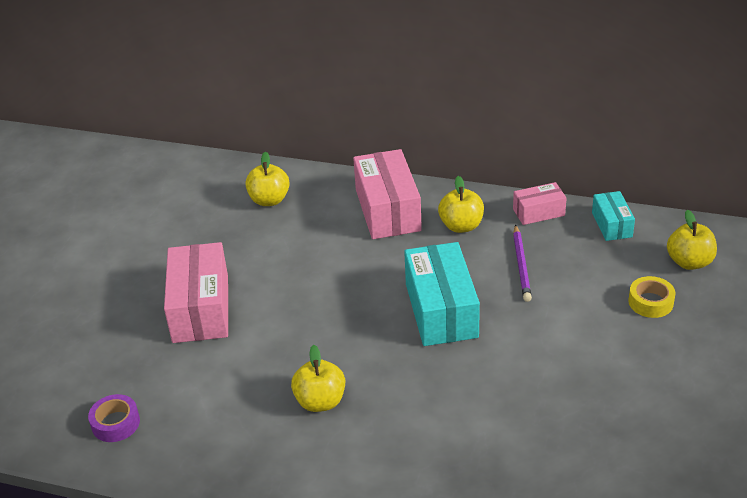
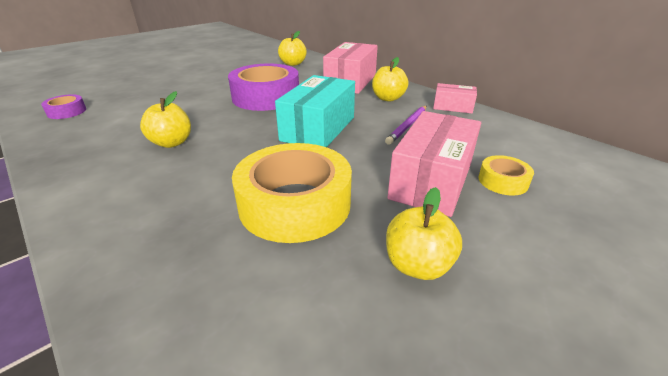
camera: 30 degrees right, 5 degrees down
pink box [164,242,228,343] -> pink box moved to [387,111,481,217]
turquoise box [592,191,635,241] -> none
yellow apple [667,210,717,270] -> yellow apple moved to [386,187,462,280]
none -> purple tape [228,63,299,111]
none -> yellow tape [232,143,352,243]

